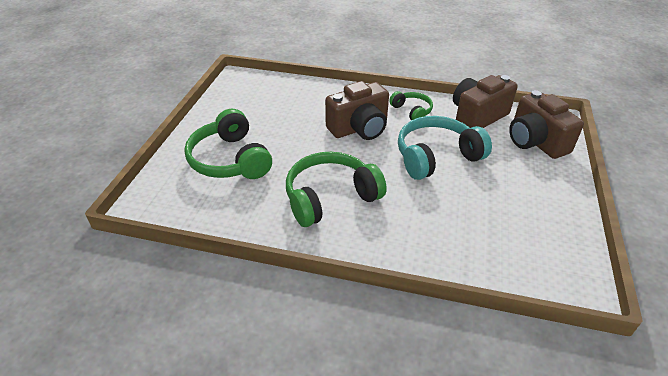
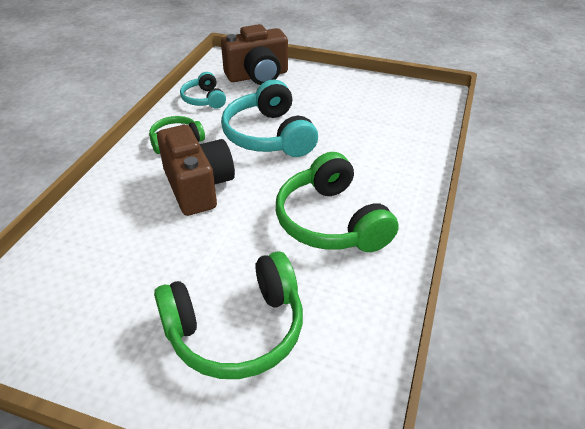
camera: 85 degrees left, 0 degrees up
brown camera [453,75,518,128] -> turquoise headphones [180,72,226,109]

